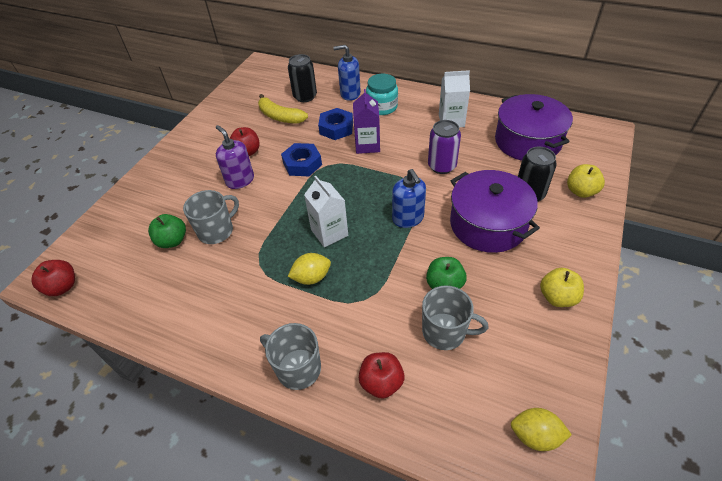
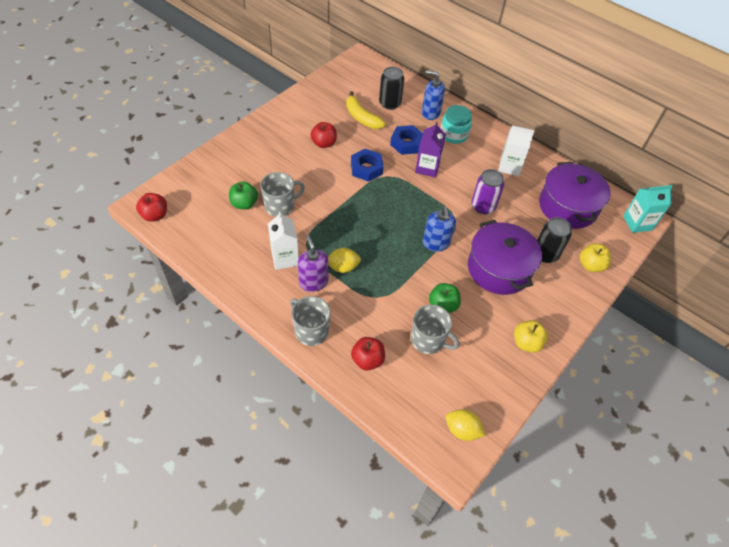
camera: 10 degrees right, 5 degrees up
purple soap dispenser [216,125,254,189] -> purple soap dispenser moved to [298,235,328,292]
white carton [304,176,348,247] -> white carton moved to [268,212,299,270]
none -> turquoise carton [623,185,673,233]

